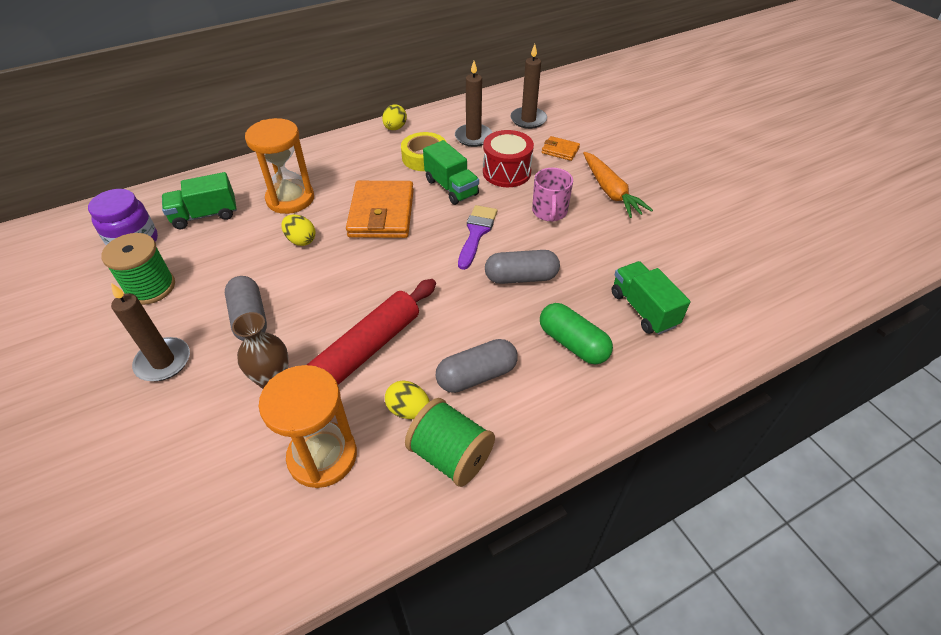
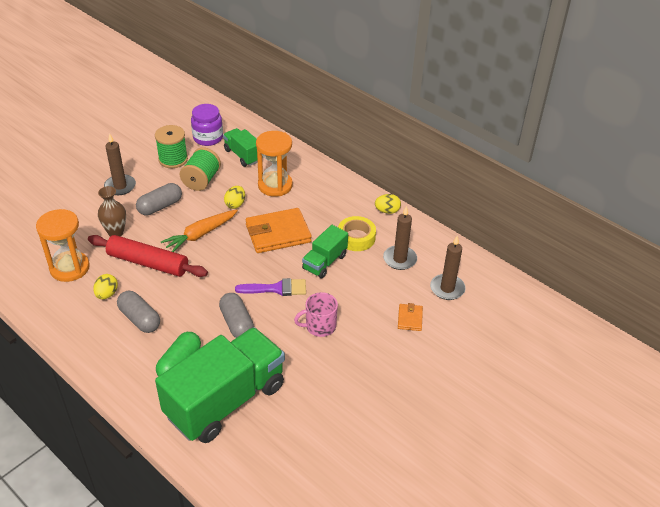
camera: 70 degrees right, 5 degrees down
green spool [405,398,495,487] -> green spool moved to [180,147,221,191]
red drum [483,130,534,187] -> none
orange carrot [583,152,653,218] -> orange carrot moved to [161,209,238,252]
green truck [612,261,690,335] -> green truck [155,327,285,443], size x2.03

